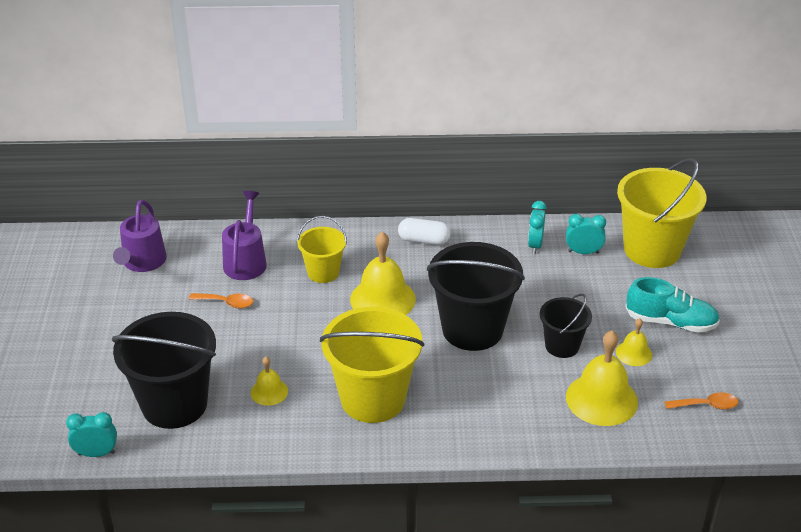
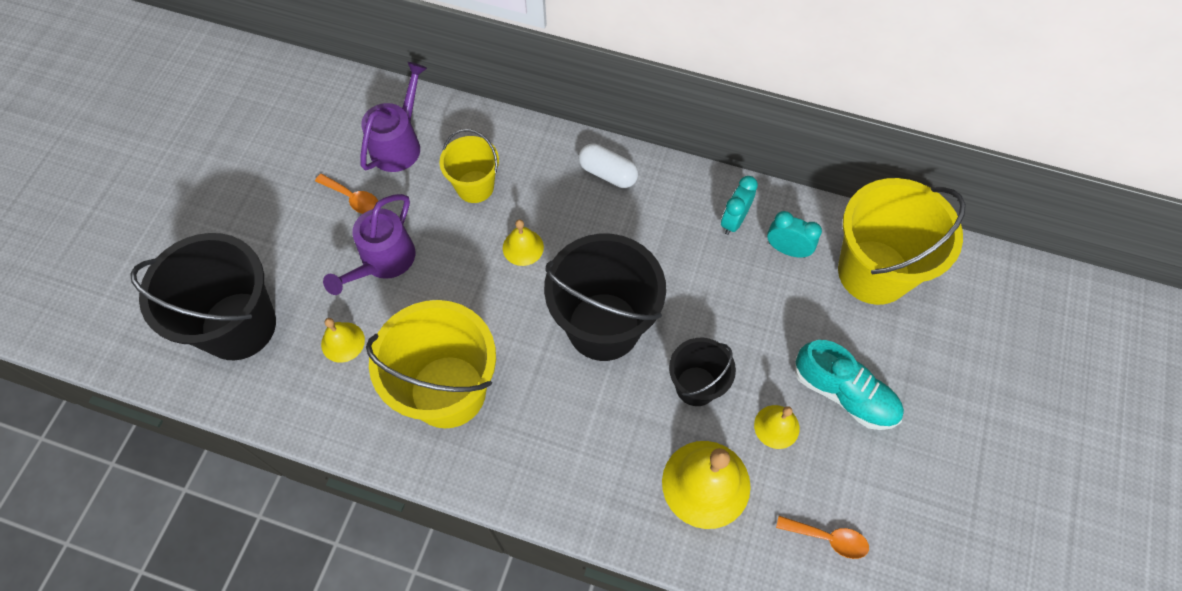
camera: 20 degrees right, 25 degrees up
turquoise clock [66,412,117,457] -> none
purple watering can [113,200,167,272] -> purple watering can moved to [323,194,415,295]
yellow bell [350,232,416,315] -> yellow bell [503,219,544,266], size x0.53

